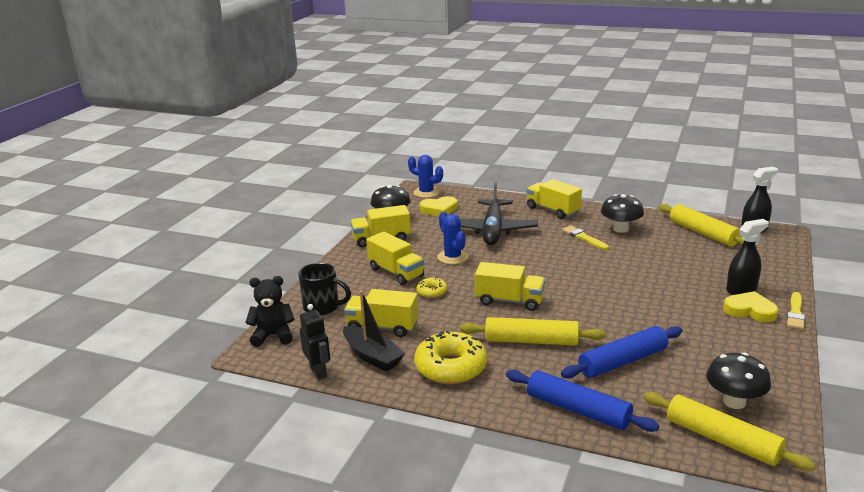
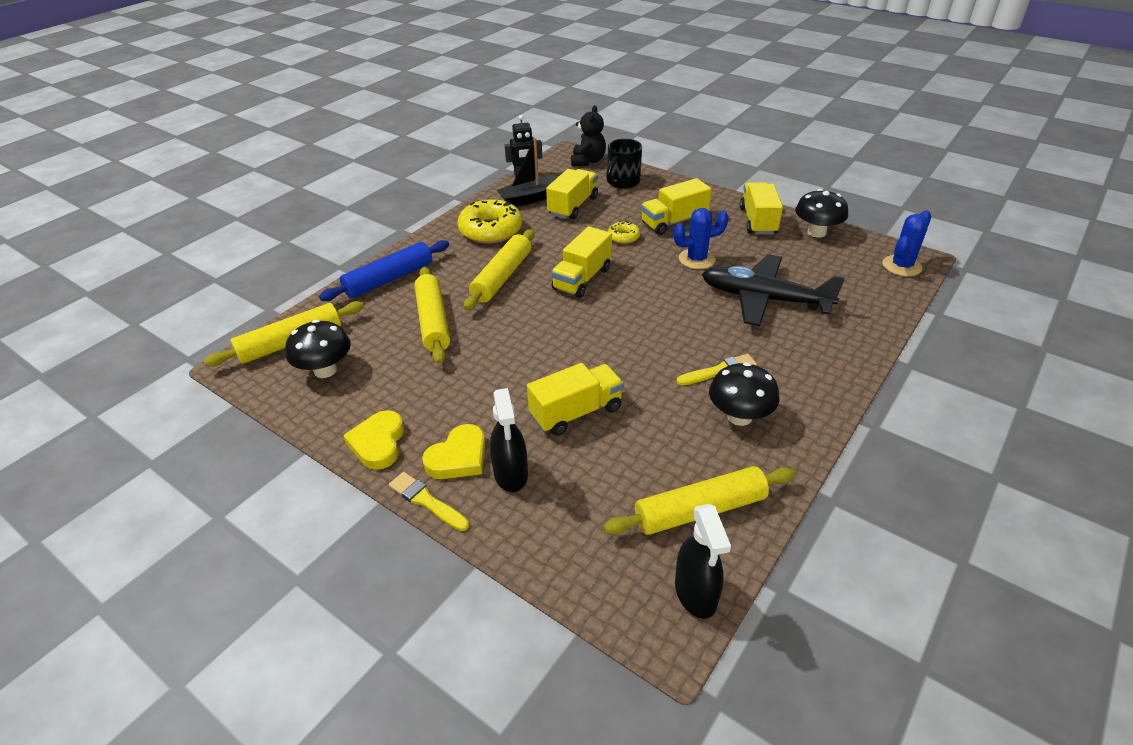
camera: 105 degrees right, 15 degrees up
yellow heart [420,196,458,216] -> yellow heart moved to [343,410,404,470]
yellow truck [527,179,582,219] -> yellow truck moved to [527,363,624,436]
blue rolling pin [561,326,682,378] -> yellow rolling pin [414,267,450,364]

